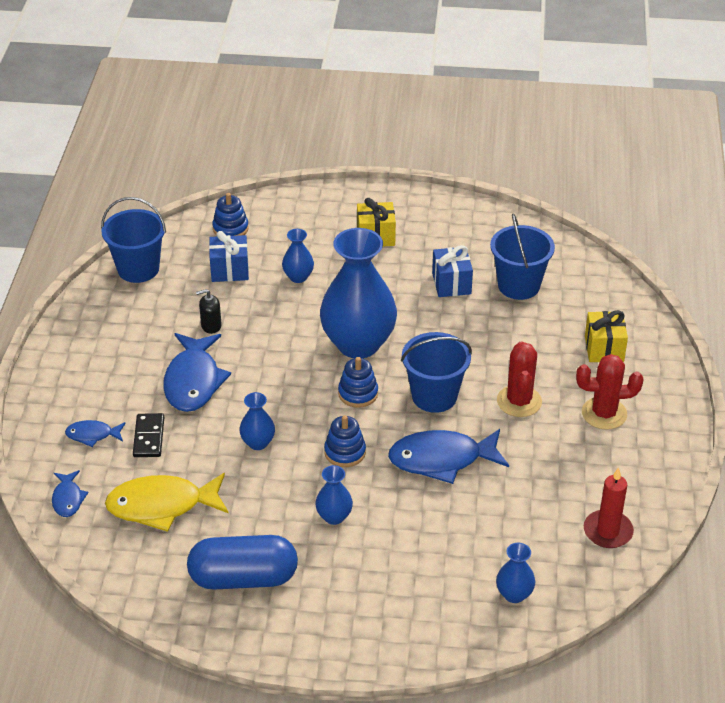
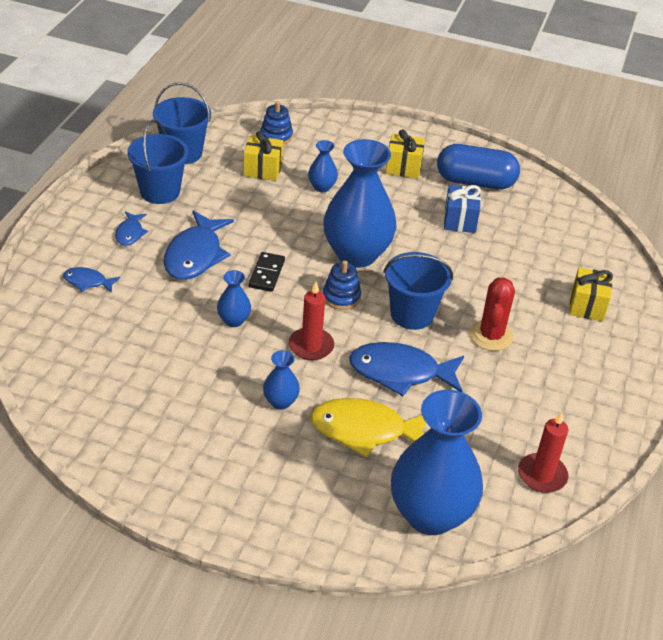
camera: 10 degrees right, 0 degrees up
blue fish [52,470,89,517] -> blue fish moved to [115,211,148,246]
yellow fish [105,473,228,532] -> yellow fish moved to [310,398,426,458]
black domino [133,413,164,457] -> black domino moved to [249,252,285,292]
blue capsule [187,535,298,590] -> blue capsule moved to [437,144,520,189]
black soap dispenser [196,289,222,334] -> none
blue gift [209,231,249,282] -> yellow gift [243,131,283,181]
blue stacking toy [324,415,366,467] -> red candle [289,282,334,360]
blue bucket [490,213,555,300] -> blue bucket moved to [127,119,189,204]
blue vase [496,543,535,603] -> blue vase [391,390,483,535], size x2.28
red cactus [576,354,644,430] -> none

